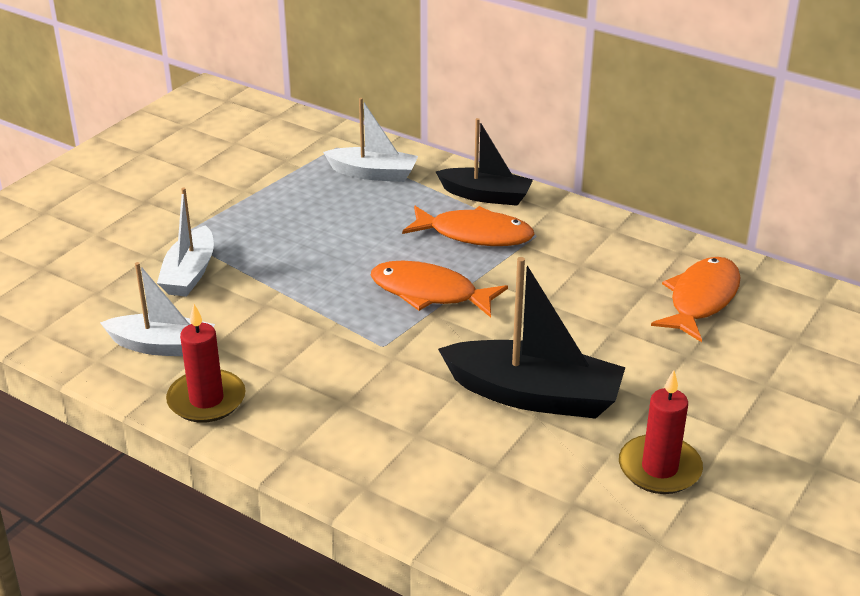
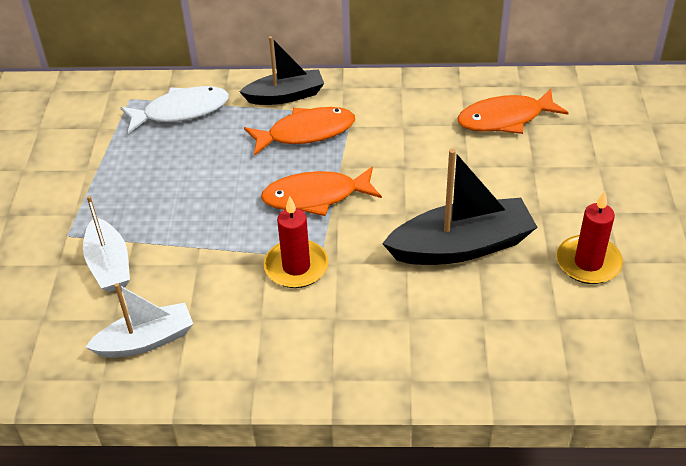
camera: 30 degrees left, 10 degrees up
red candle [166,304,246,423] -> red candle moved to [264,196,329,288]
white boat [323,98,418,182] -> white fish [120,86,229,134]
orange fish [651,257,741,342] -> orange fish turned 105 degrees counterclockwise [457,88,569,134]

